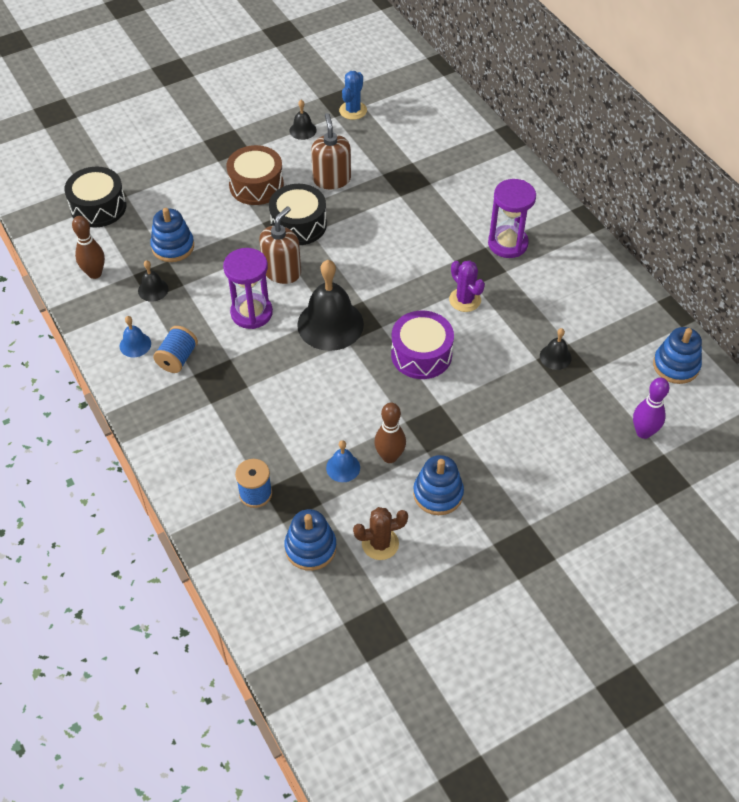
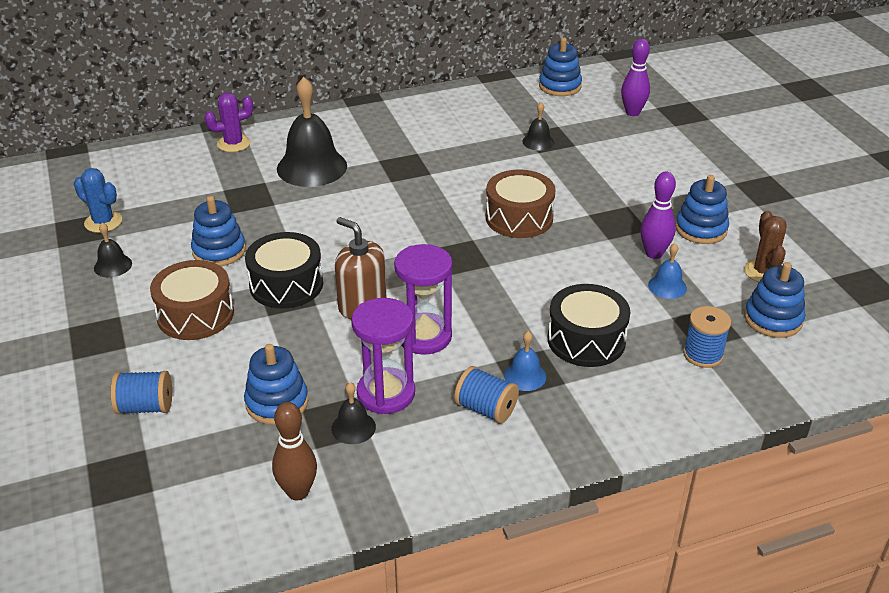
camera: 80 degrees left, 15 degrees down
black drum [64,167,126,227] -> black drum moved to [548,284,631,367]
blue bell [120,316,151,357] -> blue bell moved to [504,331,546,391]
black bell [297,260,364,351] -> black bell moved to [277,77,347,187]
brown soap dispenser [311,113,351,189] -> blue stacking toy [191,196,246,266]
brown bowling pin [374,403,406,463] -> purple bowling pin [640,172,676,259]
purple drum [391,311,454,379] -> brown drum [486,170,556,238]
purple cactus [449,260,485,312] -> purple cactus moved to [205,93,253,152]
purple hourglass [488,179,536,258] -> purple hourglass moved to [351,298,415,414]
none -> blue spool [111,371,172,414]

